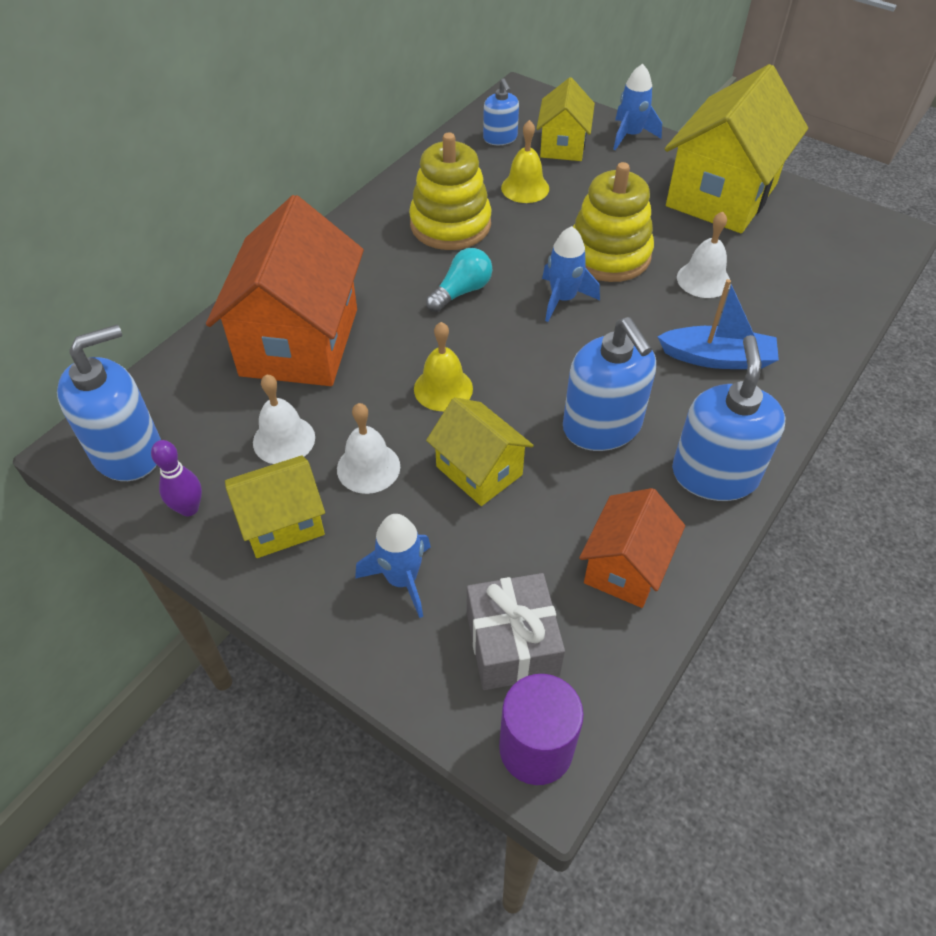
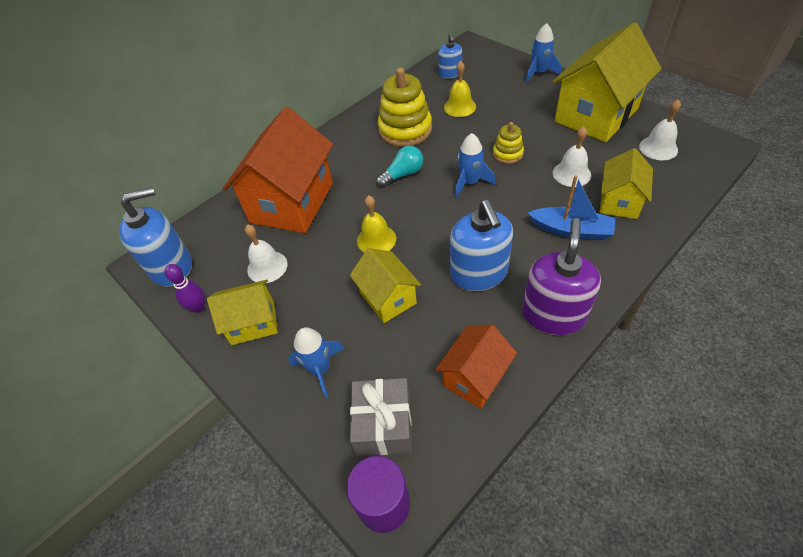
camera: 15 degrees right, 0 degrees up
white bell [337,403,400,494] -> white bell moved to [639,99,681,160]
yellow house [536,77,595,161] -> yellow house moved to [600,148,653,219]
yellow stacking toy [573,162,654,282] -> yellow stacking toy [493,122,524,164], size x0.53
blue soap dispenser [672,335,785,501] -> purple soap dispenser [522,218,601,336]

